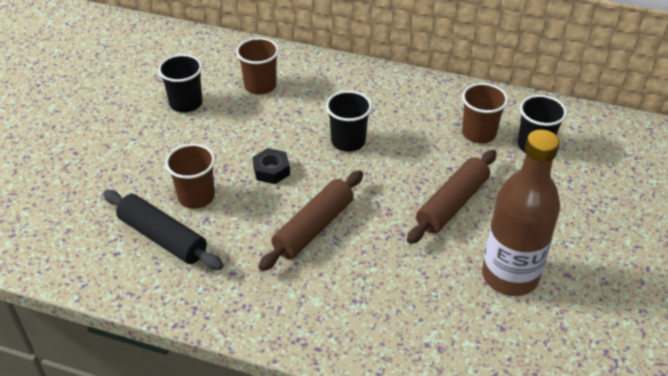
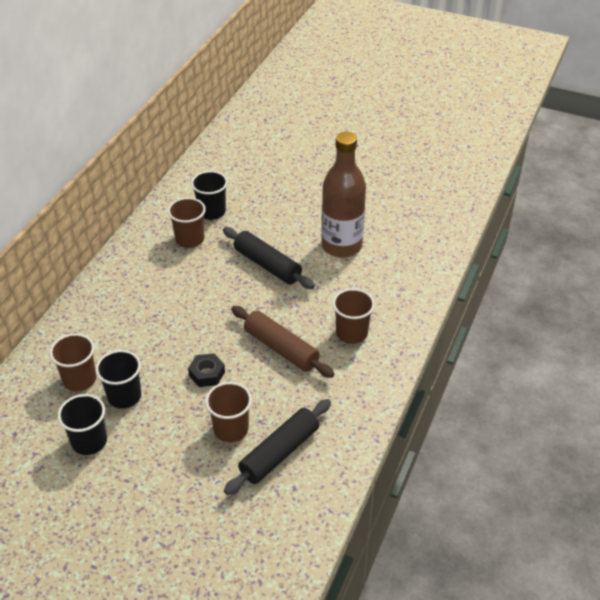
camera: 85 degrees left, 0 degrees up
black cup [326,91,372,152] -> black cup moved to [96,350,141,409]
brown rolling pin [407,150,497,244] -> black rolling pin [223,227,315,289]
none -> brown cup [333,288,375,344]

